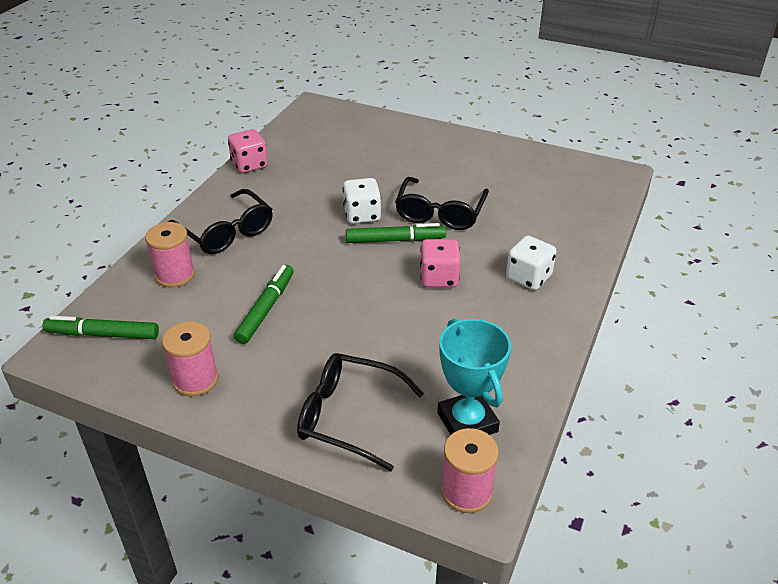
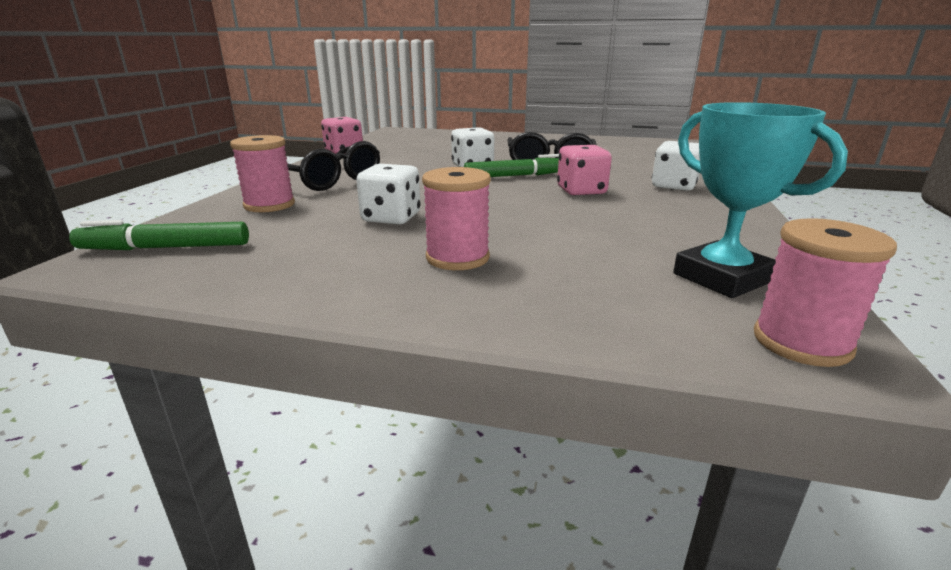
camera: 10 degrees left, 15 degrees down
pink spool [162,321,218,396] -> pink spool moved to [422,167,491,270]
green marker [234,265,294,344] -> white dice [356,164,421,224]
black glasses [297,353,424,471] -> none

